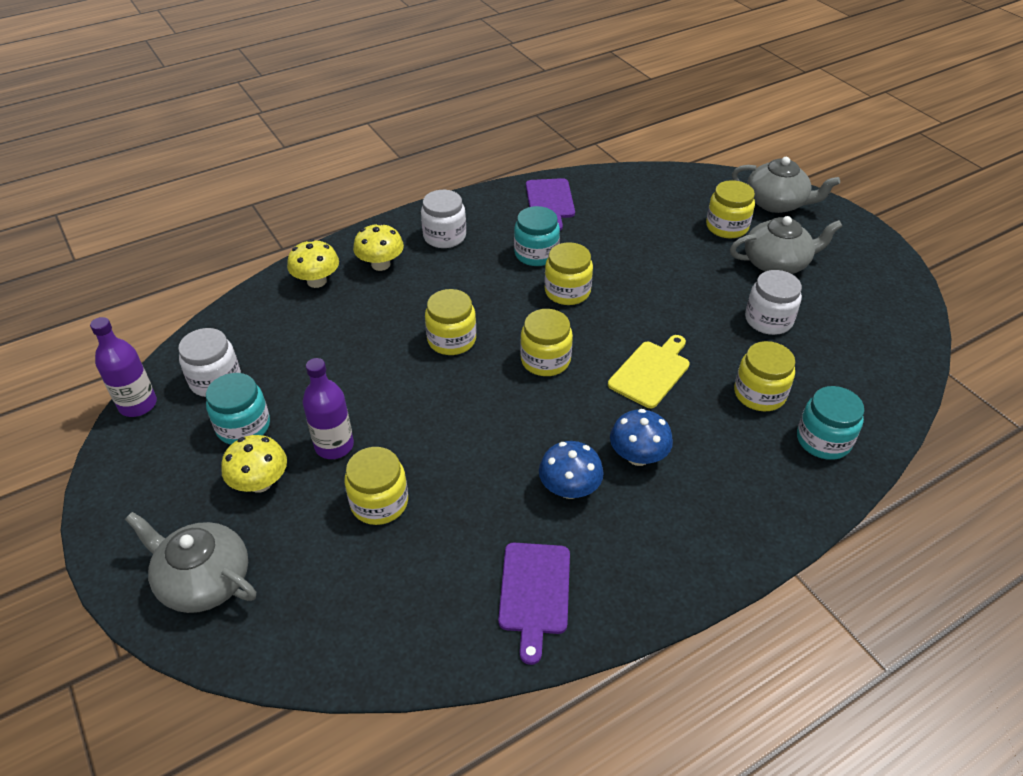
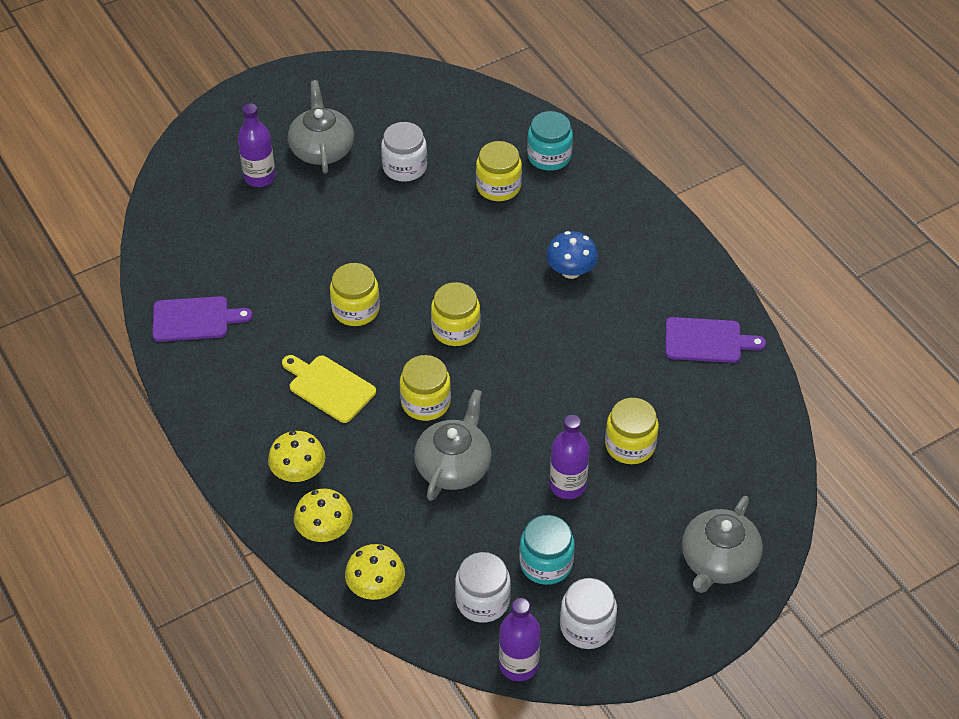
camera: 90 degrees left, 5 degrees up
yellow mushroom [221,435,287,493] -> yellow mushroom moved to [345,544,405,600]
white jar [421,190,466,248] -> white jar moved to [560,578,617,649]
turquoise jar [514,206,560,266] -> none
blue mushroom [539,441,604,499] -> none
yellow cutting board [608,335,690,408] -> yellow cutting board moved to [282,355,376,423]
yellow jar [706,180,755,238] -> purple bottle [238,103,276,187]
grey teapot [732,157,840,213] -> grey teapot moved to [414,389,492,501]

